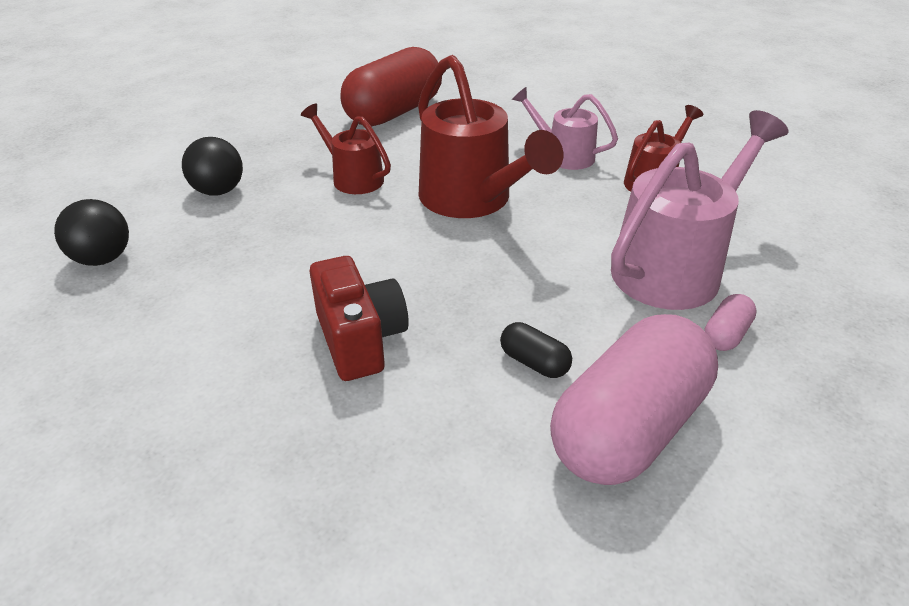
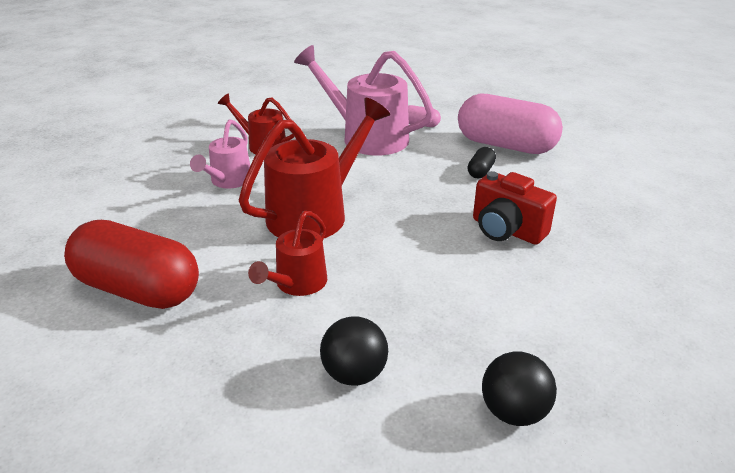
camera: 105 degrees left, 5 degrees down
red camera [309,256,409,381] -> red camera turned 105 degrees counterclockwise [473,171,557,245]

